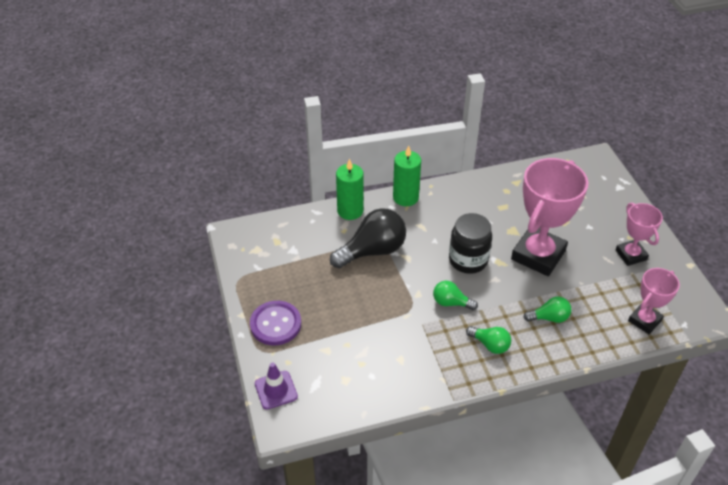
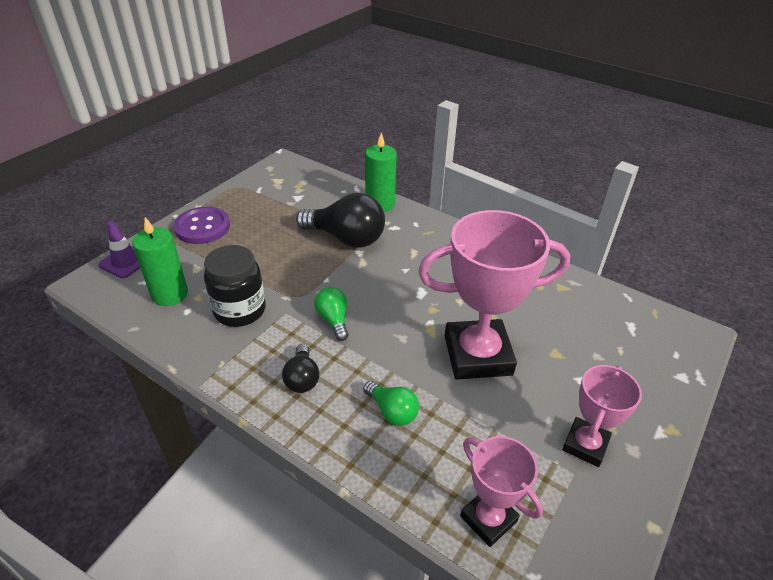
camera: 50 degrees right, 5 degrees down
green candle [393,145,421,206] -> green candle moved to [132,217,188,306]
black jar [449,213,492,274] -> black jar moved to [204,245,266,327]
green light bulb [466,326,511,354] -> black light bulb [282,344,319,393]
pink trophy [628,268,680,334] -> pink trophy turned 45 degrees clockwise [460,436,543,547]

